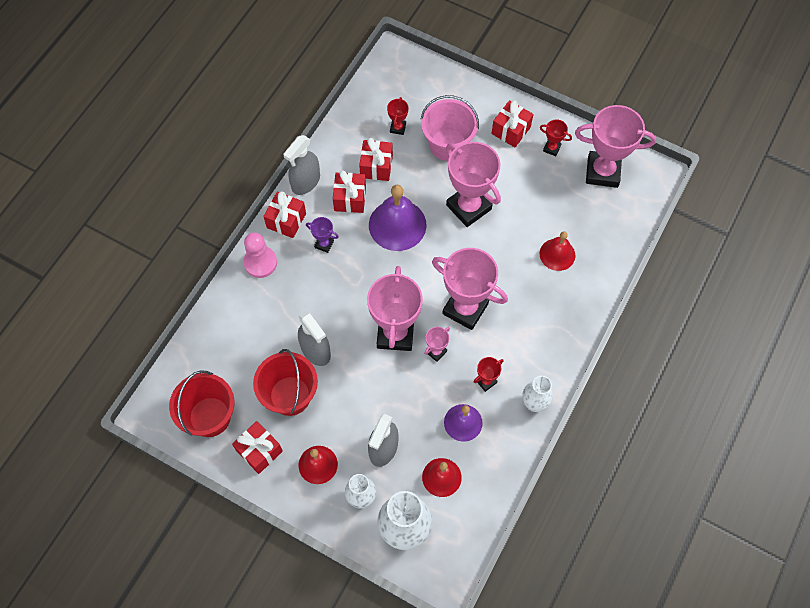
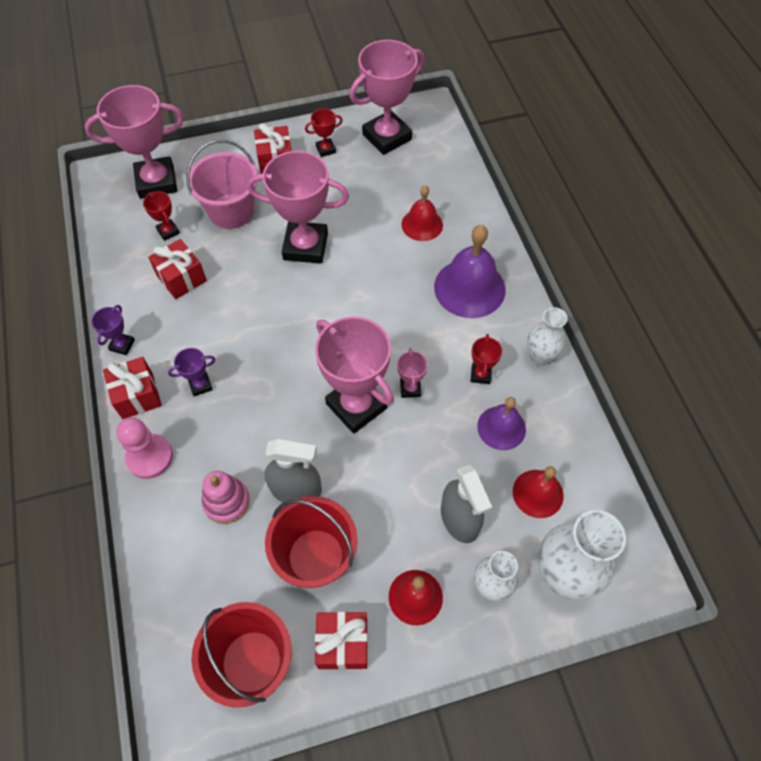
camera: 45 degrees left, 5 degrees down
grey spray bottle [283,135,320,195] -> purple trophy [91,305,135,355]
red gift [333,170,366,213] -> none
purple bell [369,185,427,251] -> purple bell moved to [434,225,505,318]
pink trophy [432,248,508,330] -> pink trophy moved to [85,85,184,199]
none -> pink stacking toy [201,471,250,524]

